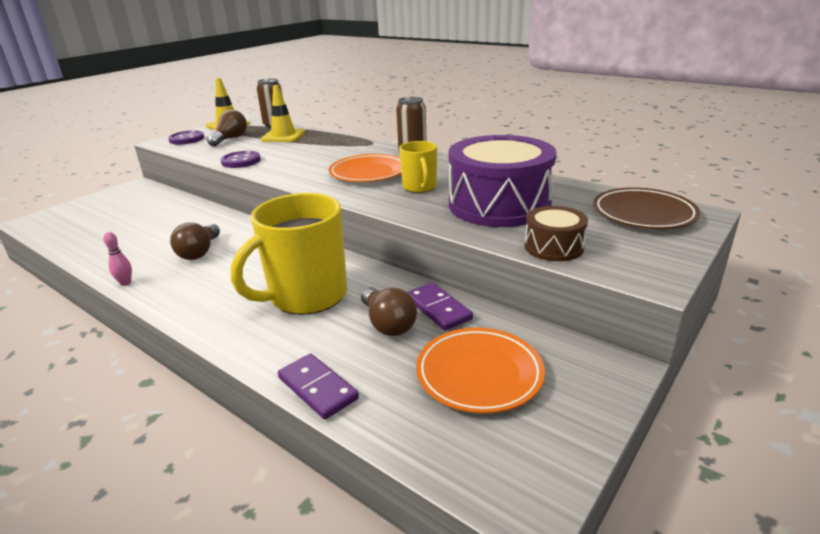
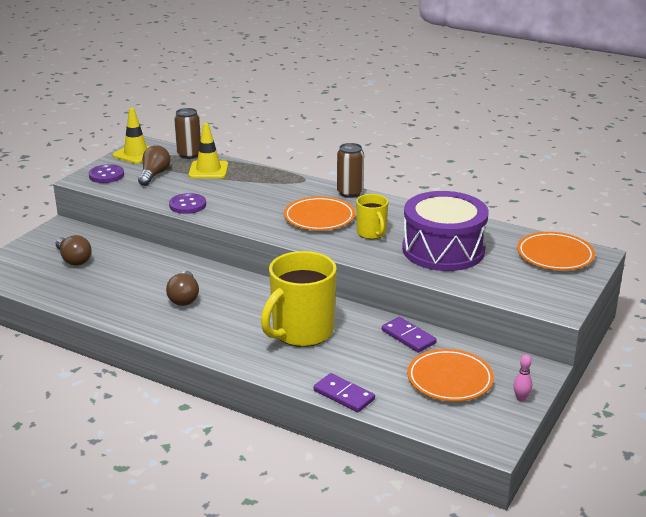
camera: 10 degrees left, 0 degrees up
pink bowling pin [103,232,132,286] -> pink bowling pin moved to [514,354,532,402]
brown light bulb [361,287,417,336] -> brown light bulb moved to [56,235,92,266]
brown drum [525,206,588,261] -> none
brown plate [593,187,700,229] -> orange plate [517,232,595,270]

